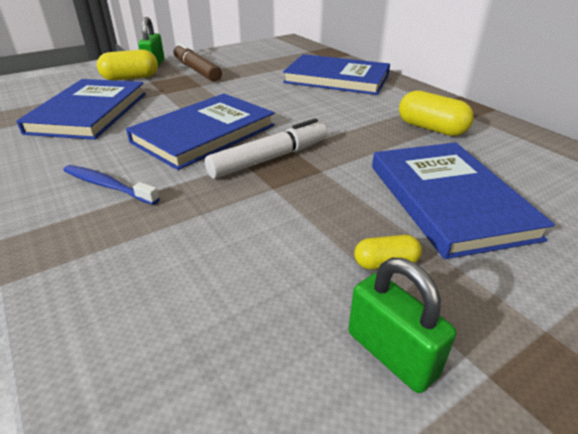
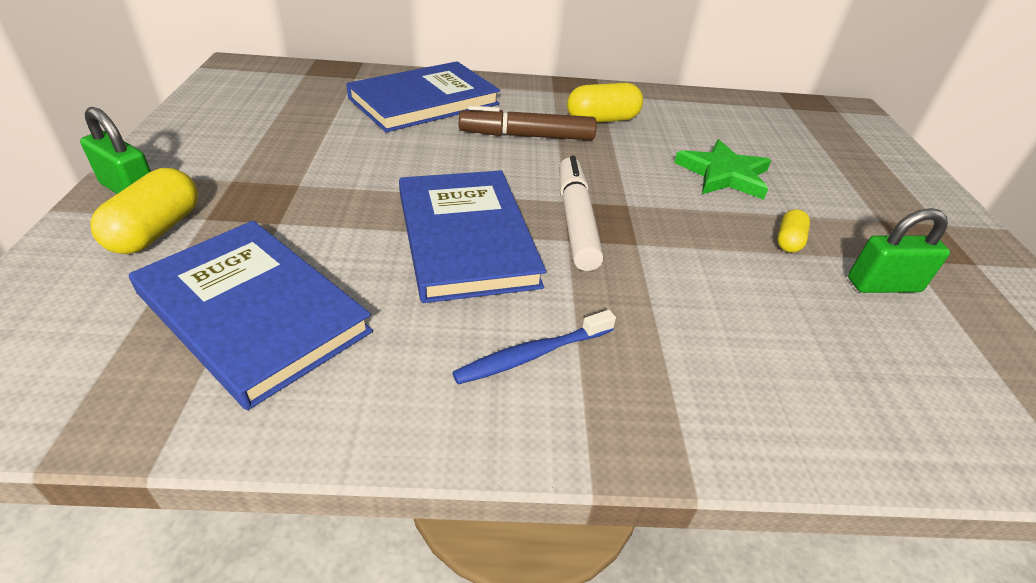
camera: 60 degrees left, 5 degrees up
brown marker [173,43,222,82] -> brown marker moved to [459,106,597,140]
blue book [372,142,555,259] -> green star [674,139,771,200]

